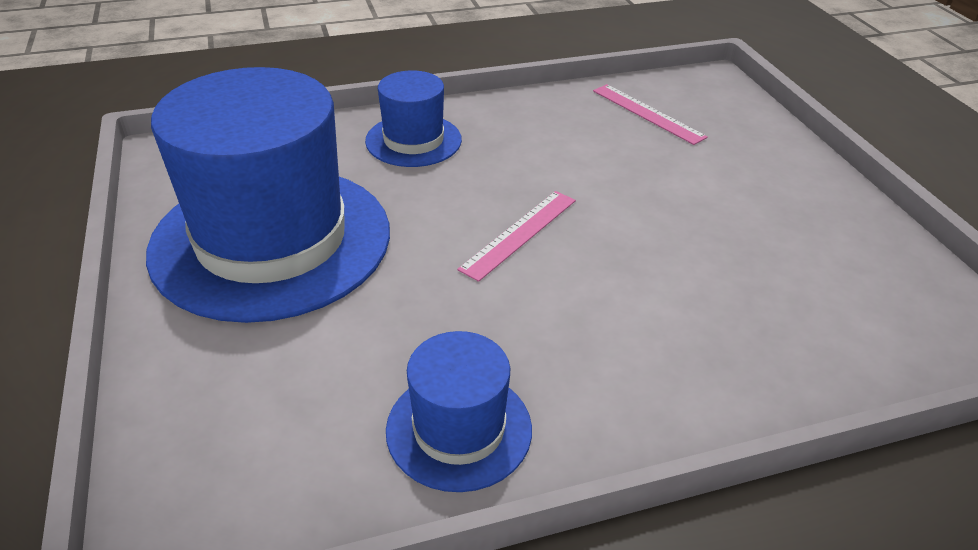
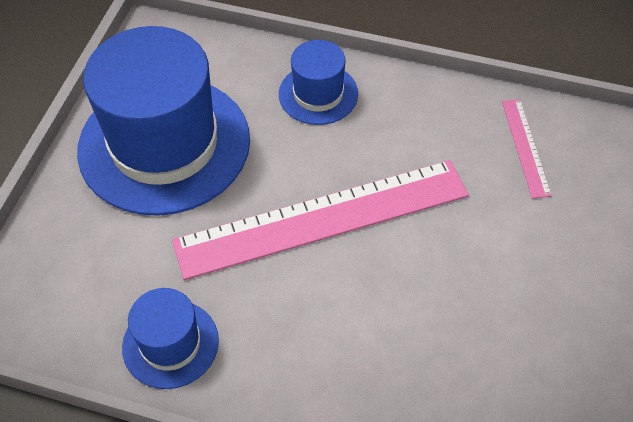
camera: 35 degrees right, 15 degrees up
pink ruler [457,191,576,282] -> pink ruler [172,160,469,280], size x2.29

